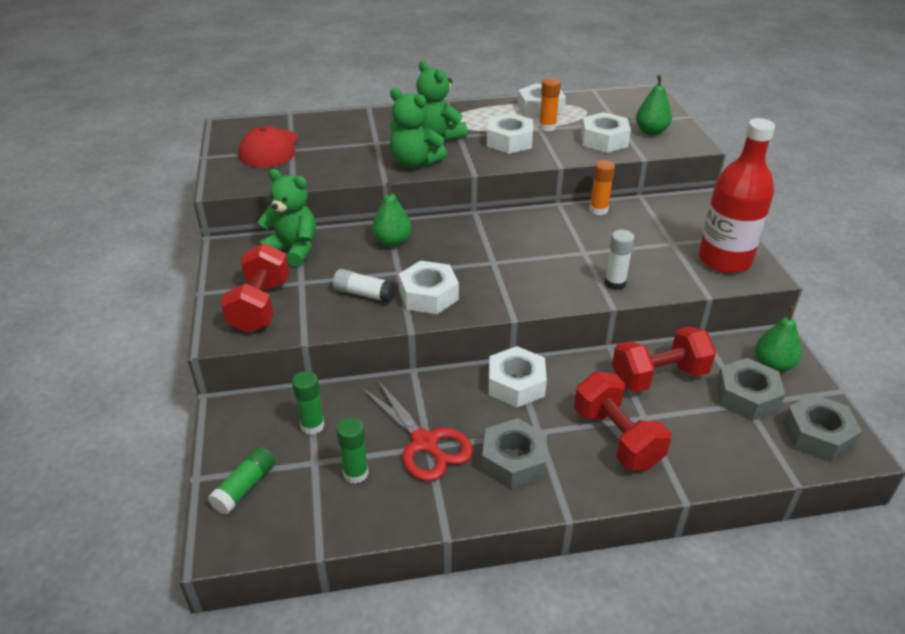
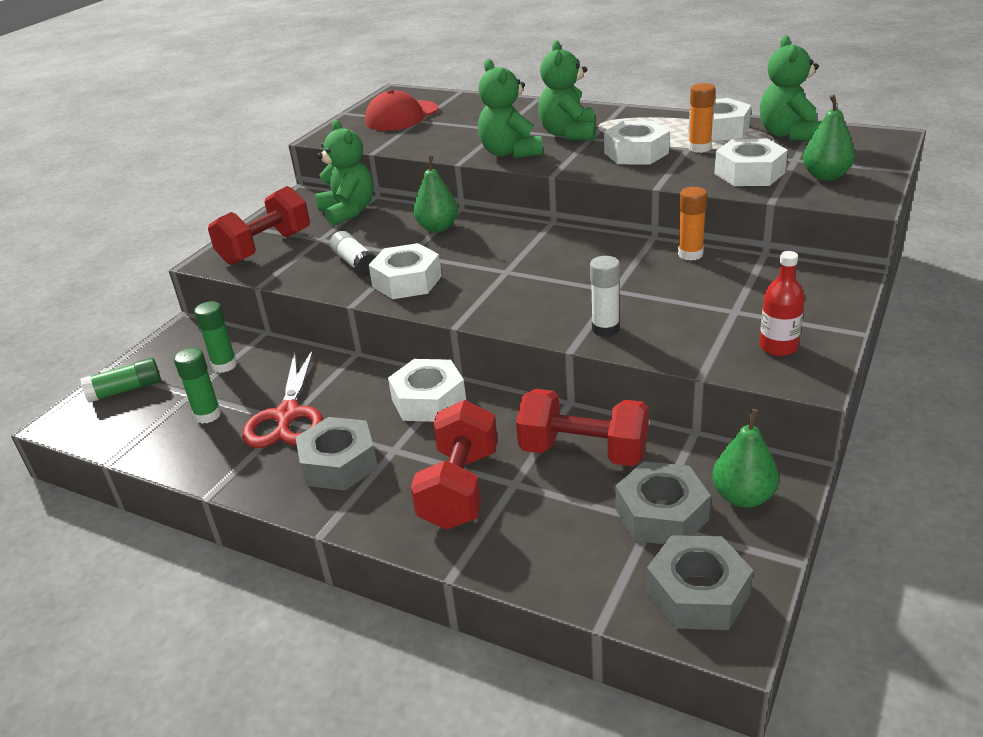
camera: 40 degrees right, 5 degrees down
red bottle [699,118,775,273] -> red bottle [759,251,805,356], size x0.49
none -> green teddy bear [760,35,822,141]

